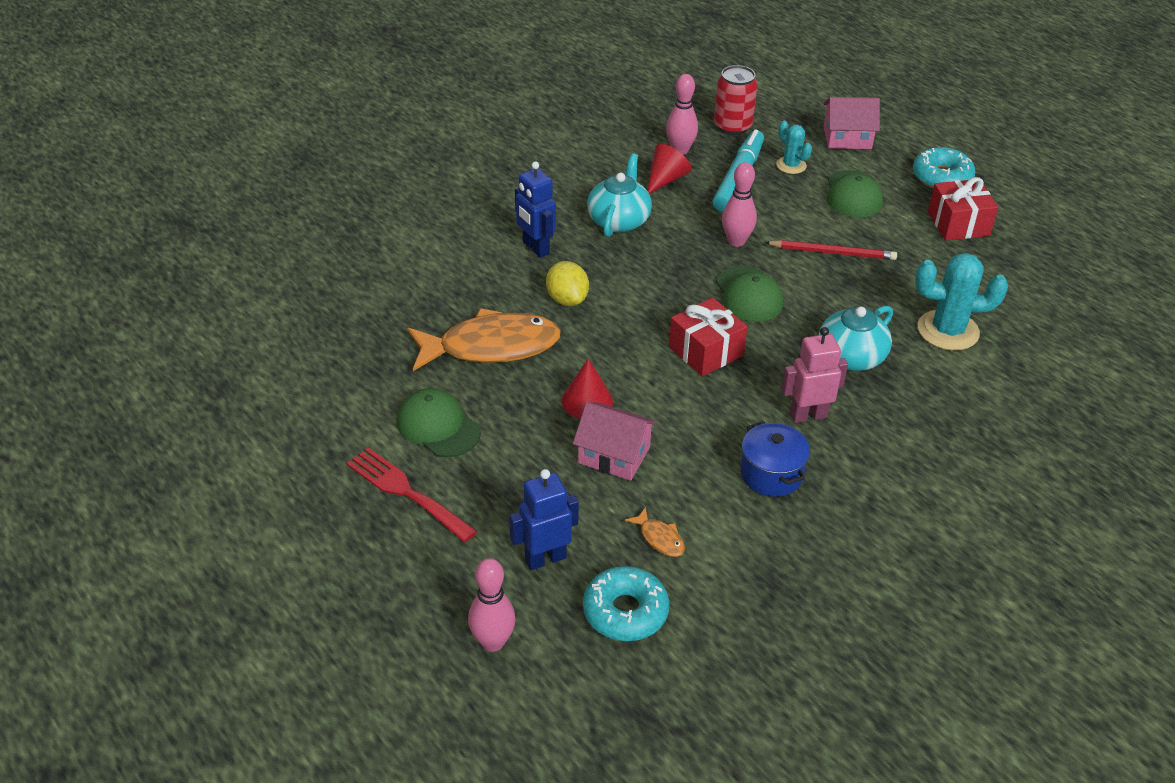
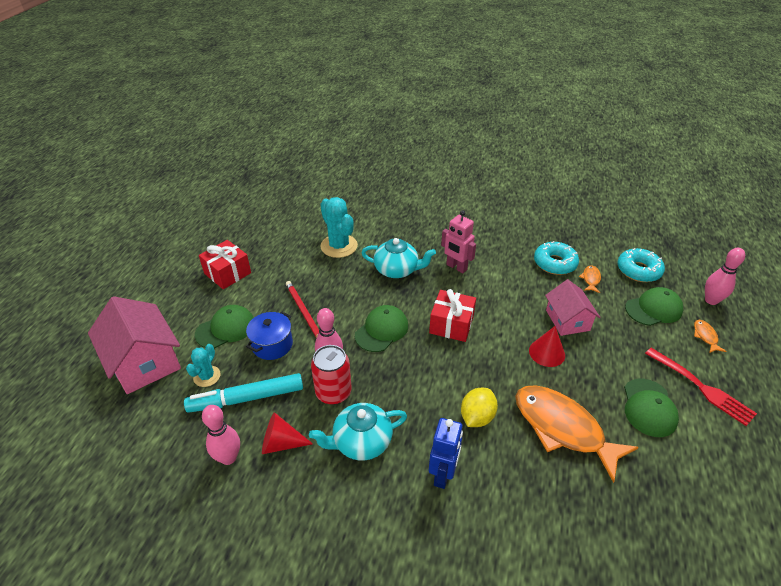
camera: 125 degrees left, 0 degrees up
red fork [346,447,477,542] -> red fork turned 45 degrees counterclockwise [645,348,757,426]
blue robot [509,469,579,570] -> green cap [625,287,683,326]
red can [714,65,758,135] -> red can moved to [311,345,352,405]
blue pot [740,421,810,497] -> blue pot moved to [246,311,293,360]
pink house [824,97,880,149] -> pink house [88,296,181,394], size x1.58
turquoise donut [913,147,975,188] -> turquoise donut moved to [534,241,579,275]
none -> orange fish [694,320,727,353]

